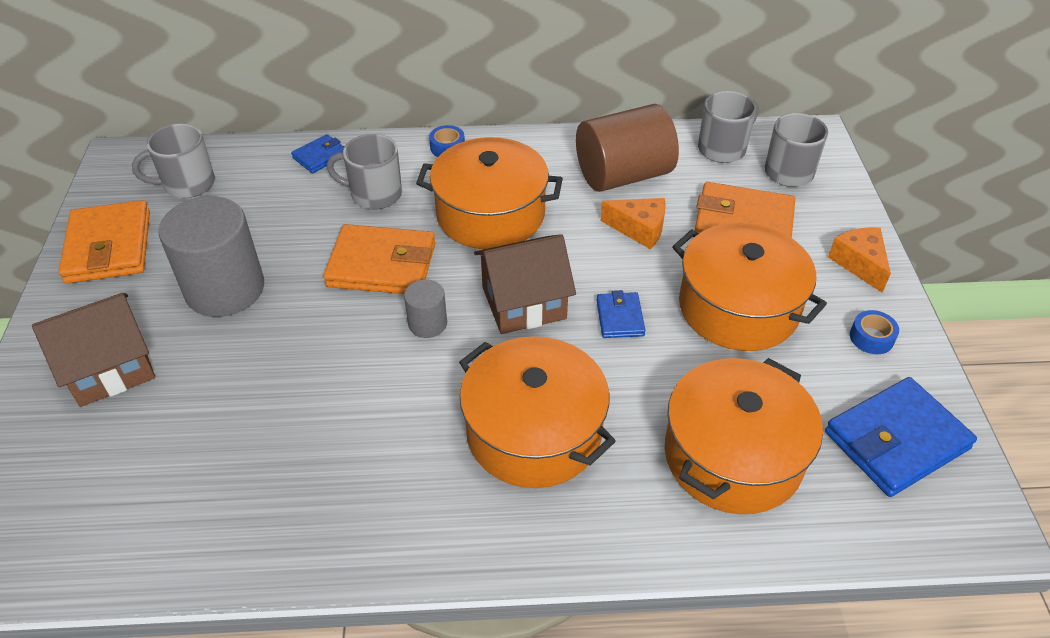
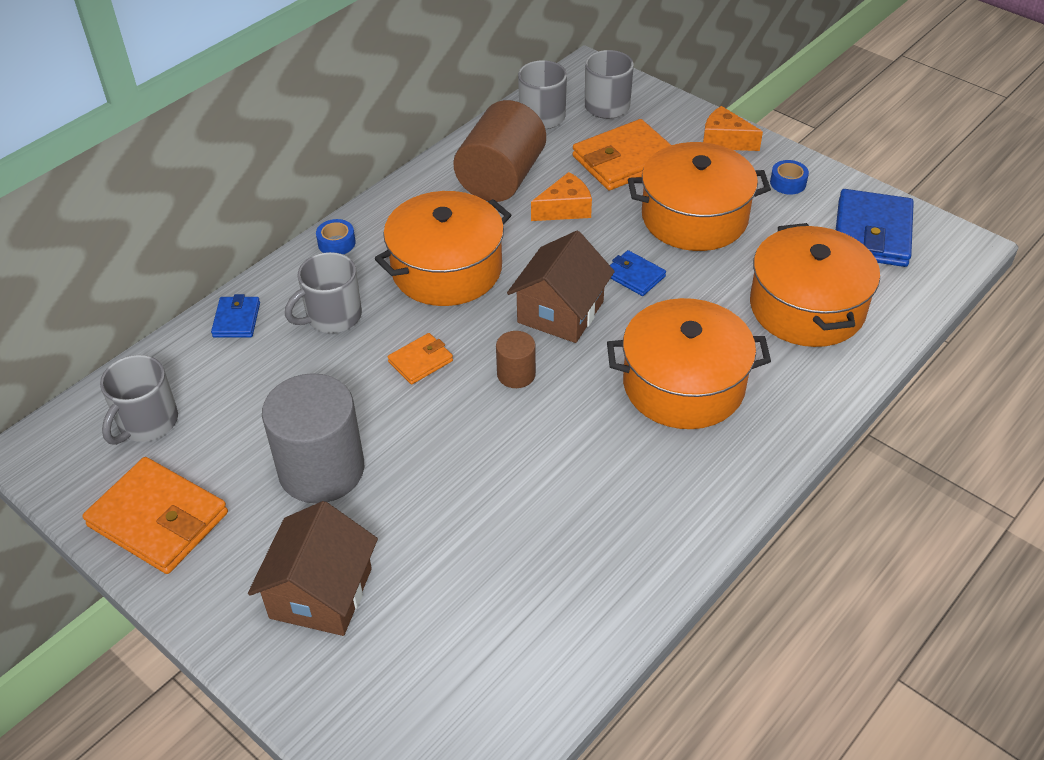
camera: 45 degrees left, 0 degrees up
orange wallet [323,224,435,294] -> orange wallet [388,333,453,384], size x0.52
grey cylinder [404,280,447,338] -> brown cylinder [496,331,536,388]

